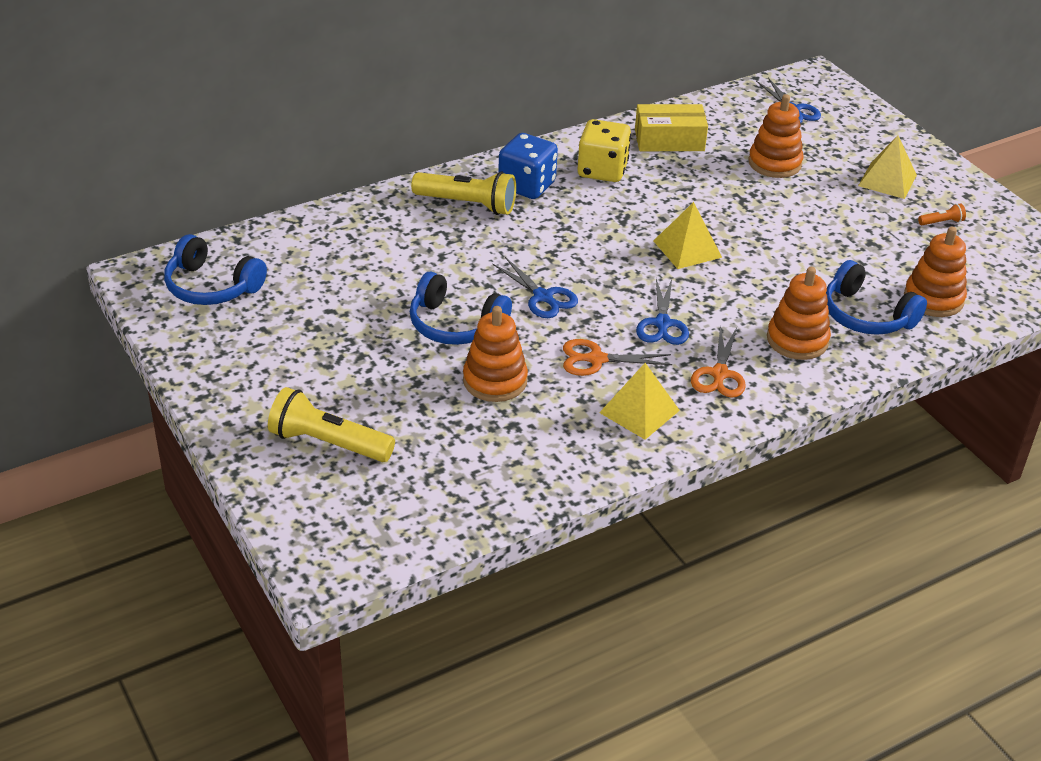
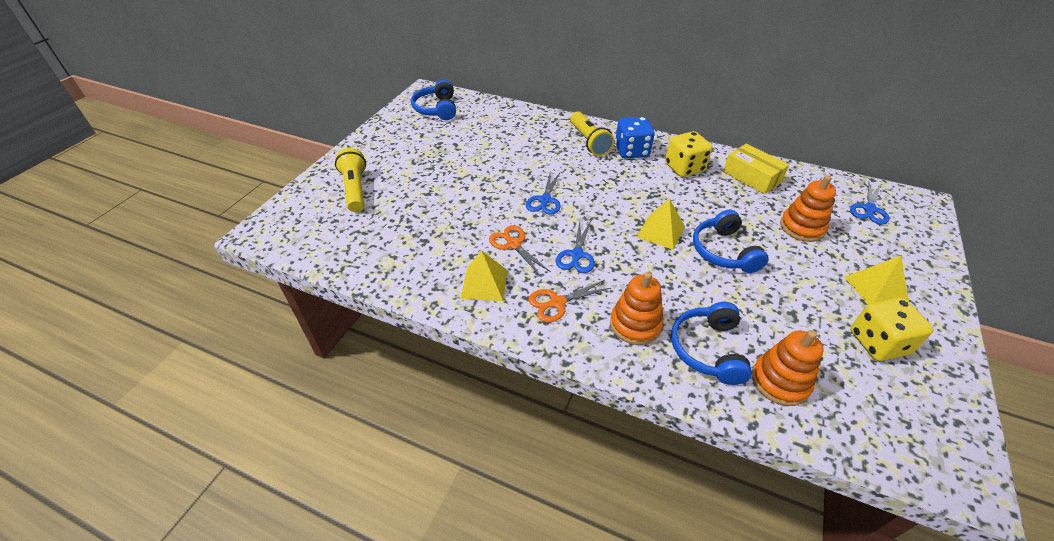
camera: 55 degrees right, 5 degrees up
blue headphones [410,272,512,345] -> blue headphones moved to [693,210,769,273]
orange stacking toy [463,306,528,402] -> none
blue scissors [636,279,689,345] -> blue scissors turned 45 degrees counterclockwise [556,221,595,273]
orange flashlight [918,203,966,225] -> yellow dice [850,297,933,361]

